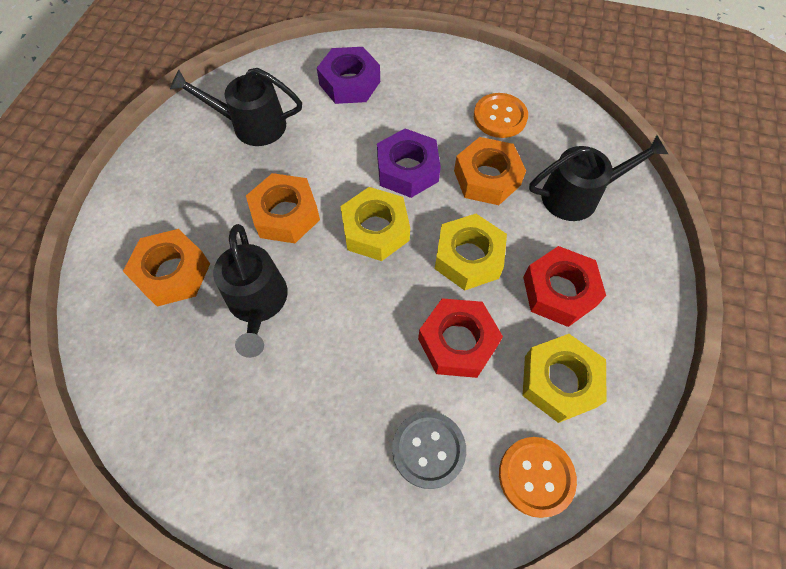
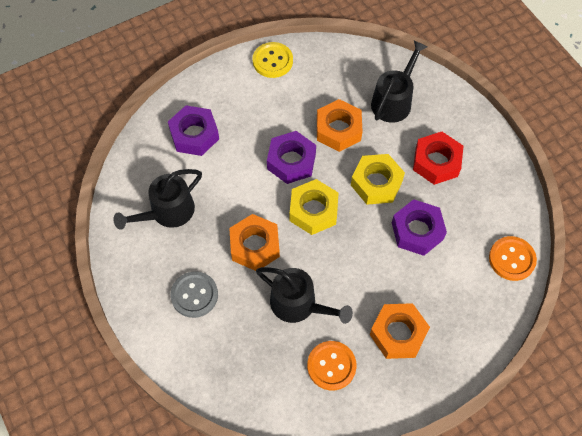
camera: 45 degrees left, 0 degrees up
orange nut [123,229,210,307] -> orange nut moved to [370,303,430,359]
grey button [392,411,466,489] -> grey button moved to [171,271,218,318]
red nut [418,298,503,378] -> purple nut [392,199,447,256]
orange button [474,93,528,138] -> orange button moved to [307,341,357,390]
yellow nut [523,334,607,423] -> none
none -> yellow button [252,42,293,78]

